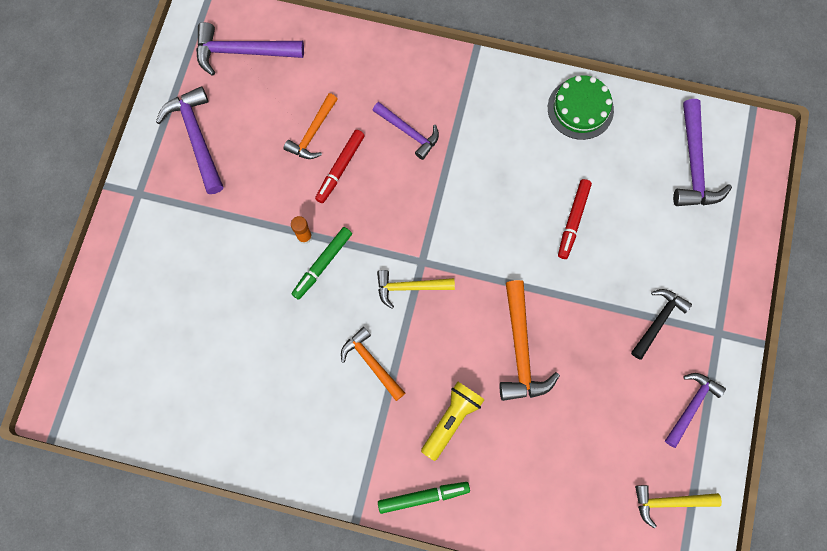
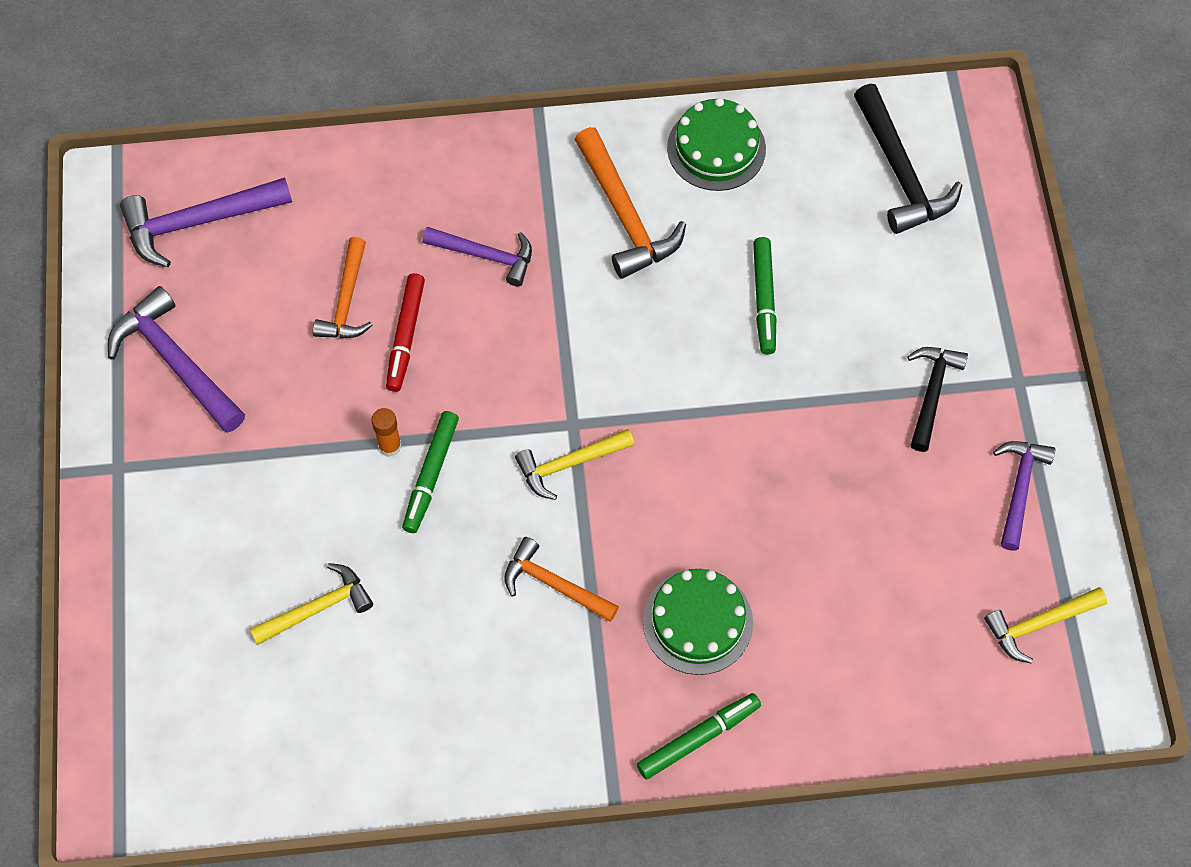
camera: 20 degrees left, 10 degrees down
yellow flashlight [421,381,485,461] -> green cake [643,569,753,675]
orange hammer [500,280,560,401] -> orange hammer moved to [575,127,686,279]
red marker [558,179,592,259] -> green marker [753,237,776,354]
purple hammer [673,99,732,206] -> black hammer [854,84,962,234]
none -> yellow hammer [250,563,373,645]

